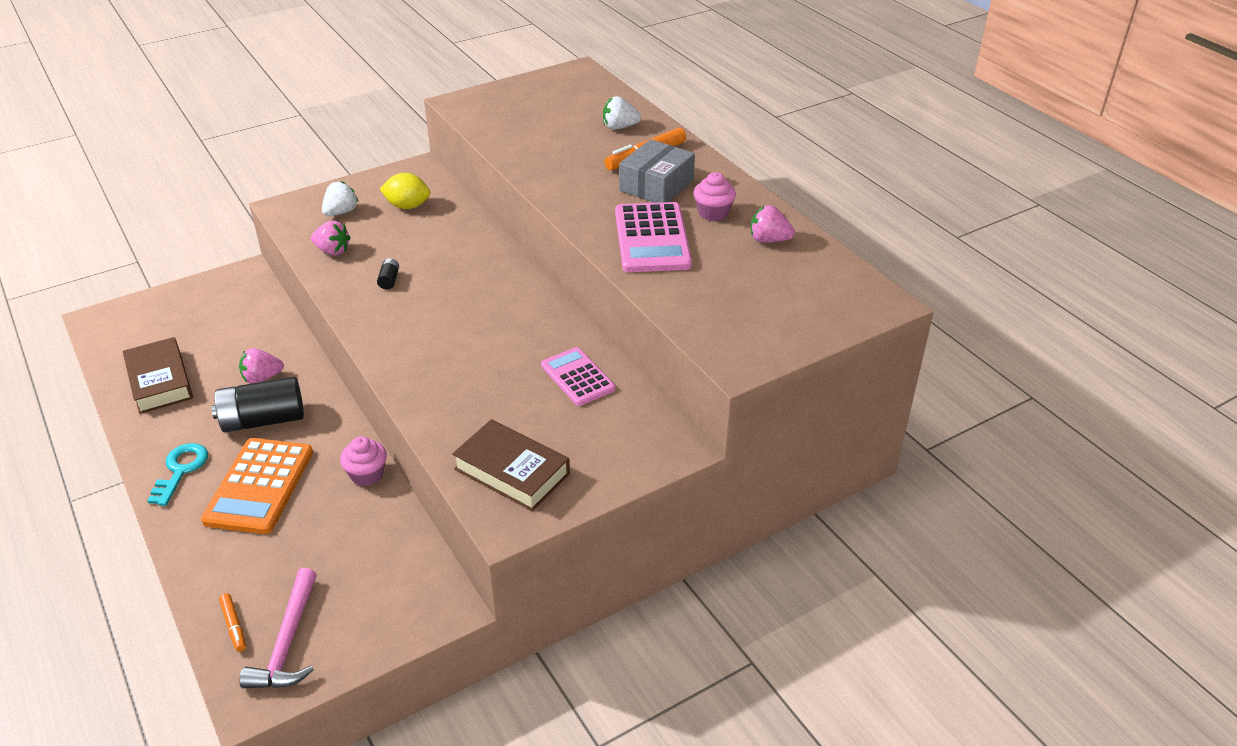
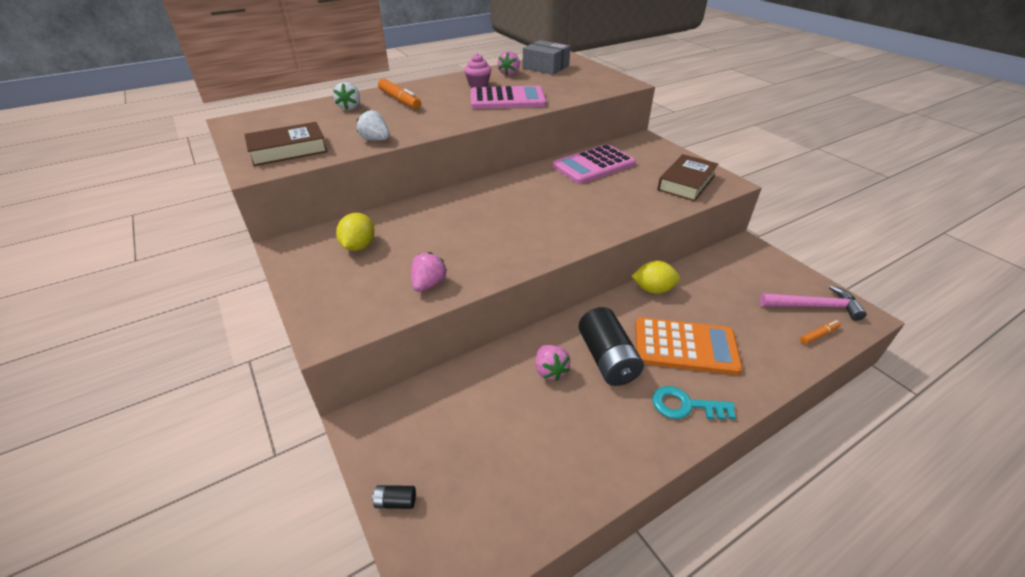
camera: 90 degrees left, 0 degrees up
brown book [123,337,193,414] -> brown book moved to [244,122,328,166]
white strawberry [322,181,359,216] -> white strawberry moved to [357,110,390,141]
pink cupcake [340,436,387,486] -> yellow lemon [632,261,680,294]
black battery [377,258,399,289] -> black battery moved to [372,485,416,509]
pink calculator [541,347,615,406] -> pink calculator [552,144,636,184], size x1.55
grey box [619,139,695,203] -> grey box moved to [523,40,570,75]

